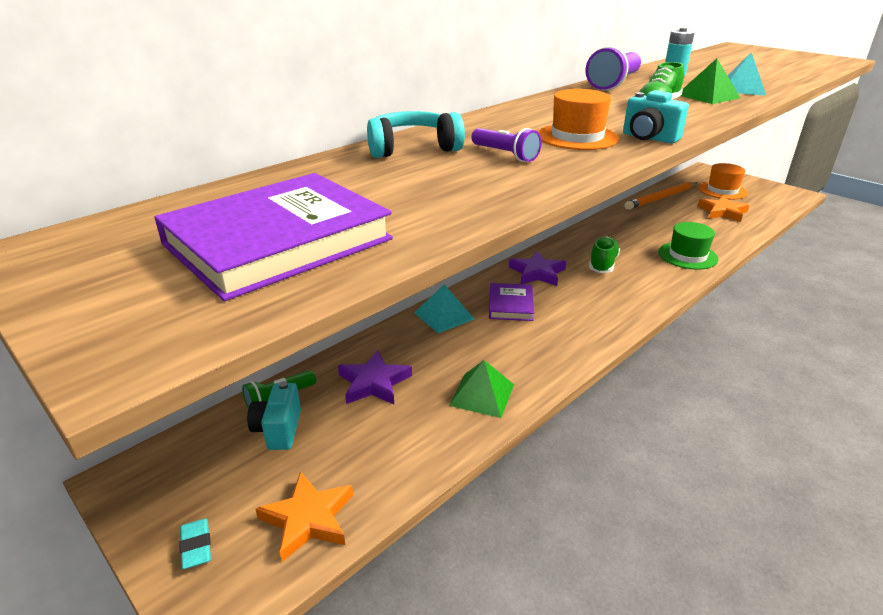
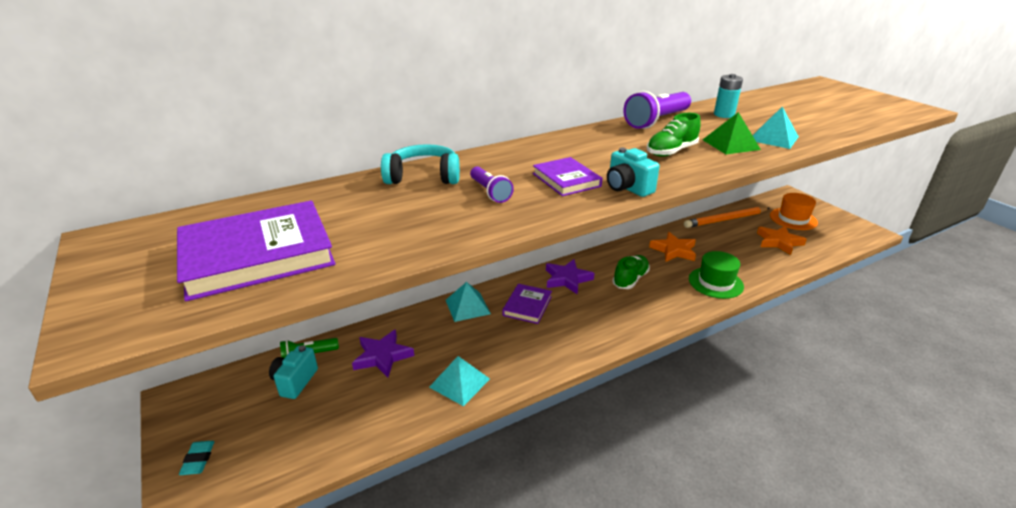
camera: 15 degrees right, 0 degrees up
orange star [256,471,353,562] -> orange star moved to [649,232,696,262]
green pyramid [449,360,514,418] -> turquoise pyramid [429,356,490,406]
orange hat [538,89,619,150] -> purple book [533,157,602,196]

